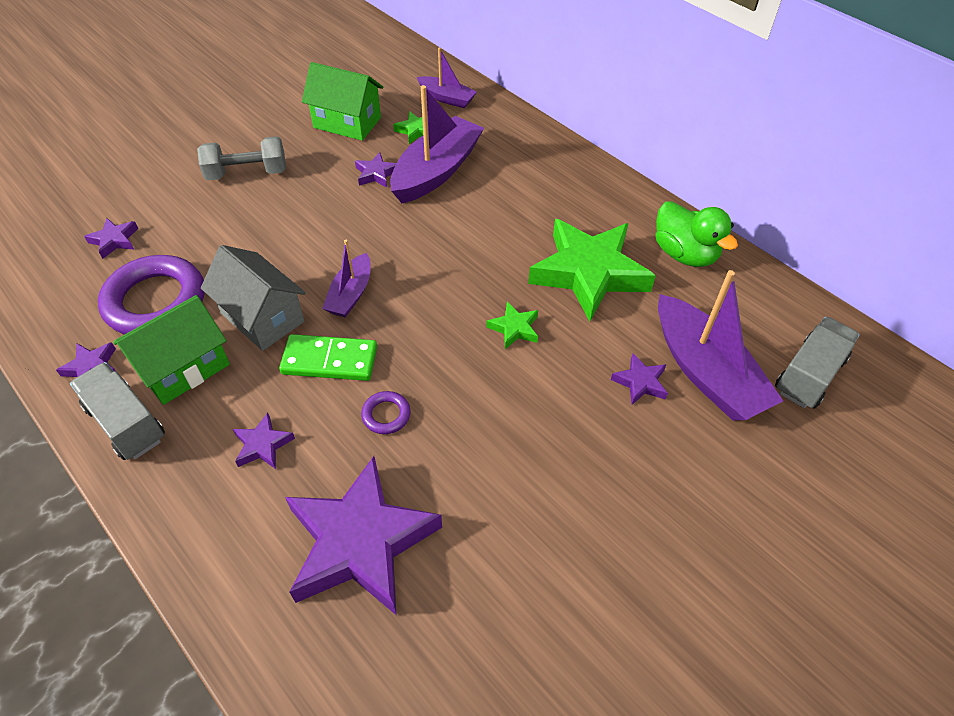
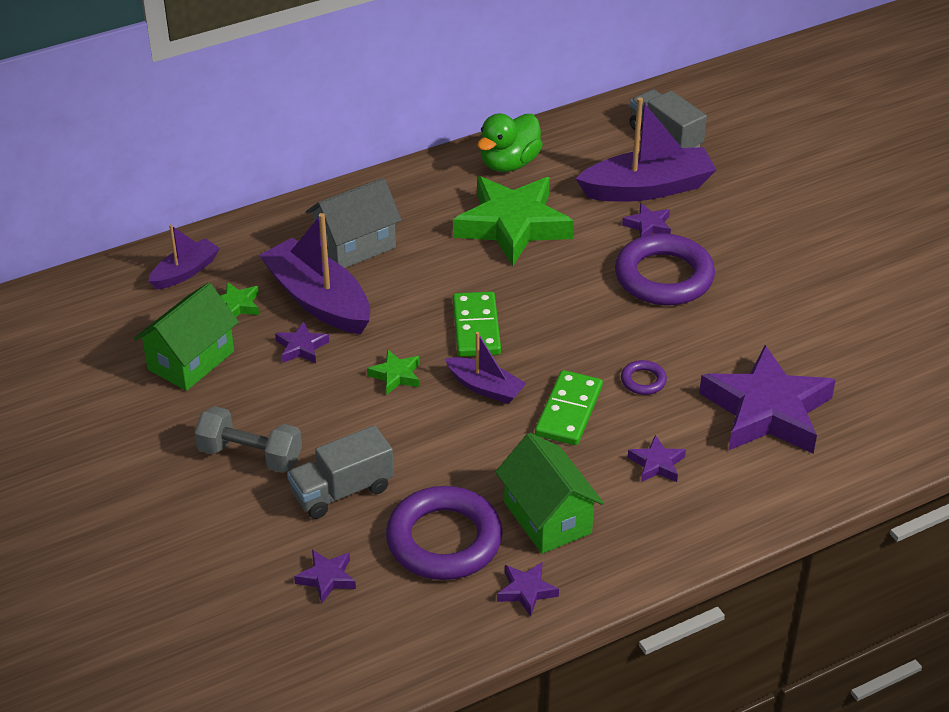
camera: 75 degrees left, 10 degrees down
grey truck [70,362,165,460] -> grey truck moved to [287,425,394,519]
grey dumbbell [197,136,286,181] -> grey dumbbell turned 75 degrees counterclockwise [194,406,302,473]
grey house [201,245,306,351] -> grey house moved to [306,178,402,268]
green star [486,302,538,349] -> green star moved to [367,350,420,394]
green duck [656,201,738,267] -> green duck turned 150 degrees clockwise [478,113,543,172]
none -> green domino [453,292,501,357]
none -> purple ring [615,233,715,305]

